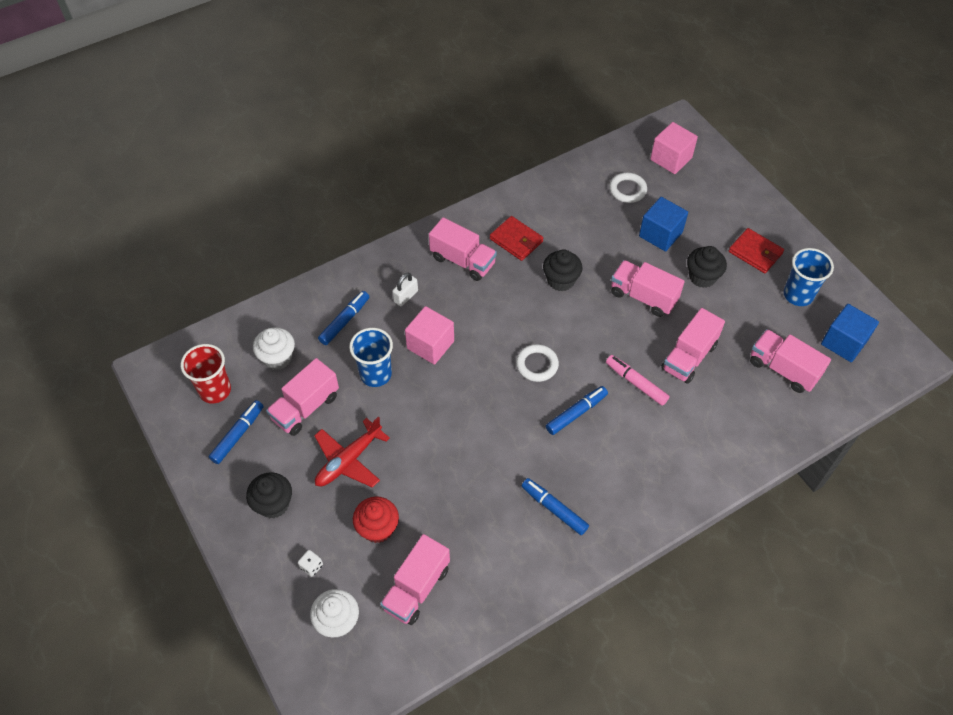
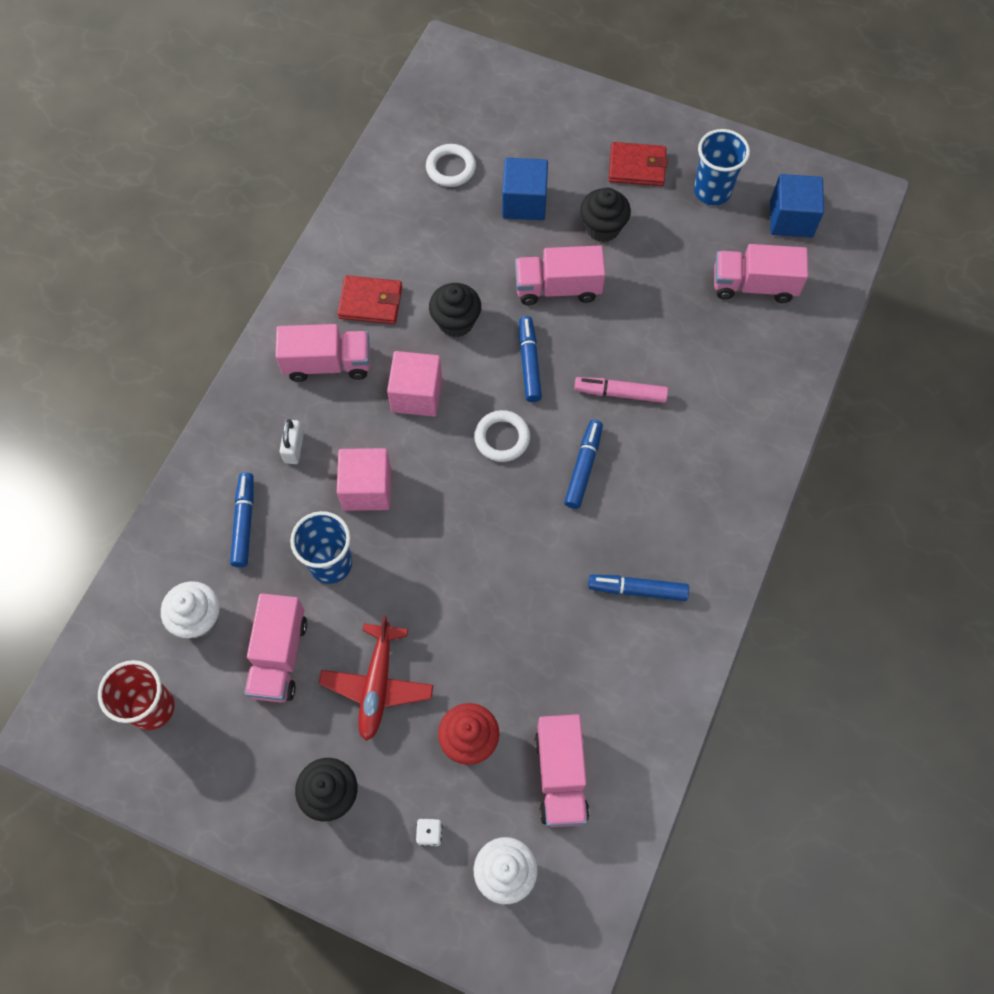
camera: 35 degrees left, 10 degrees up
blue marker [209,400,264,464] -> blue marker moved to [519,316,542,402]
pink cube [650,122,698,174] -> pink cube moved to [387,351,442,417]
pink truck [661,308,725,384] -> none

